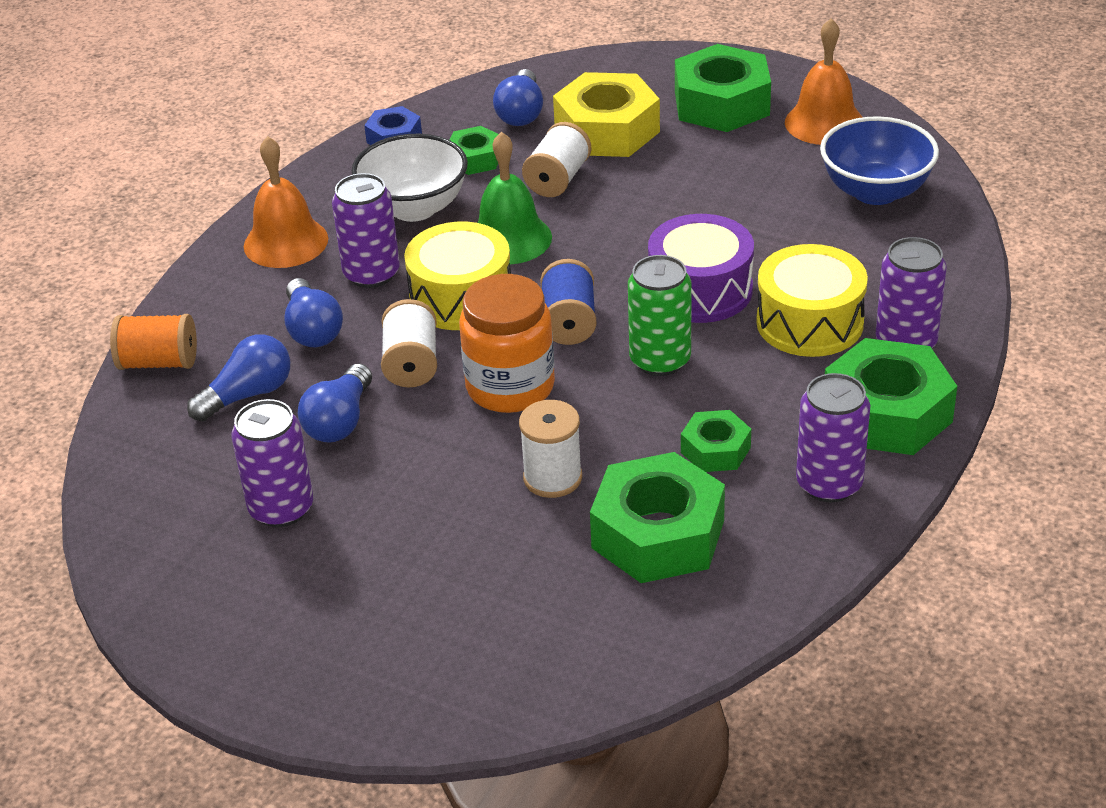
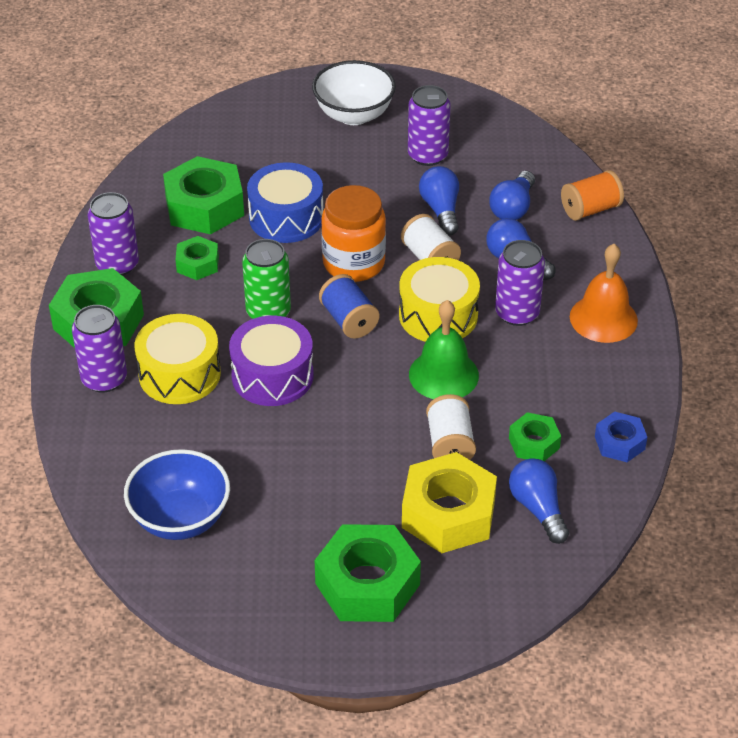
camera: 150 degrees right, 5 degrees up
white bowl [351,134,468,222] -> white bowl moved to [312,60,396,125]
white spool [519,400,582,498] -> blue drum [247,162,323,243]
orange bell [785,19,862,145] -> none

